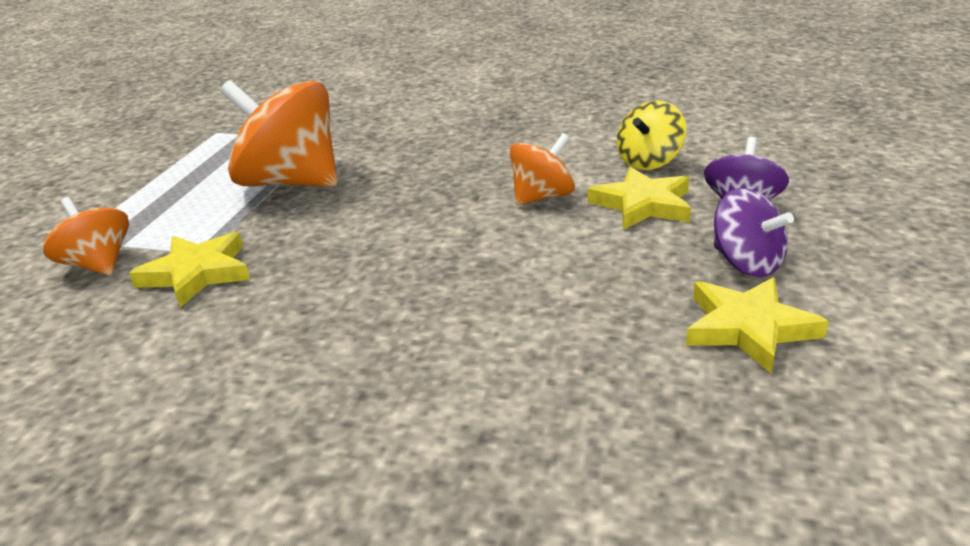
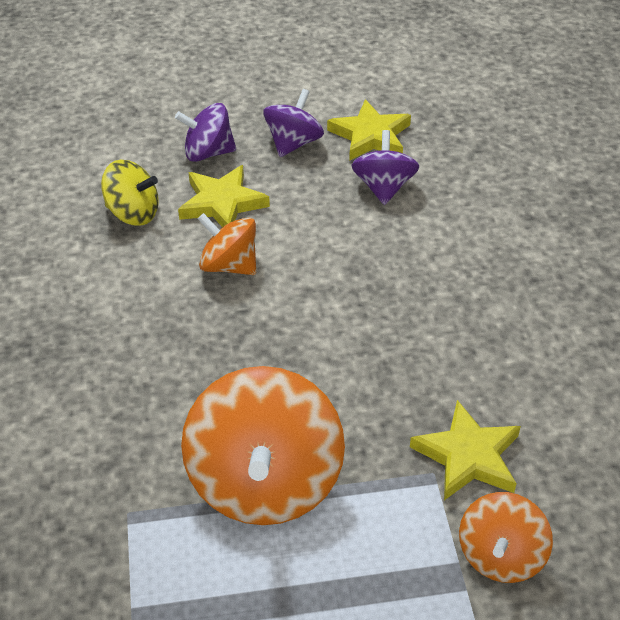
camera: 115 degrees left, 15 degrees up
none -> purple spinning top [351,130,419,205]

